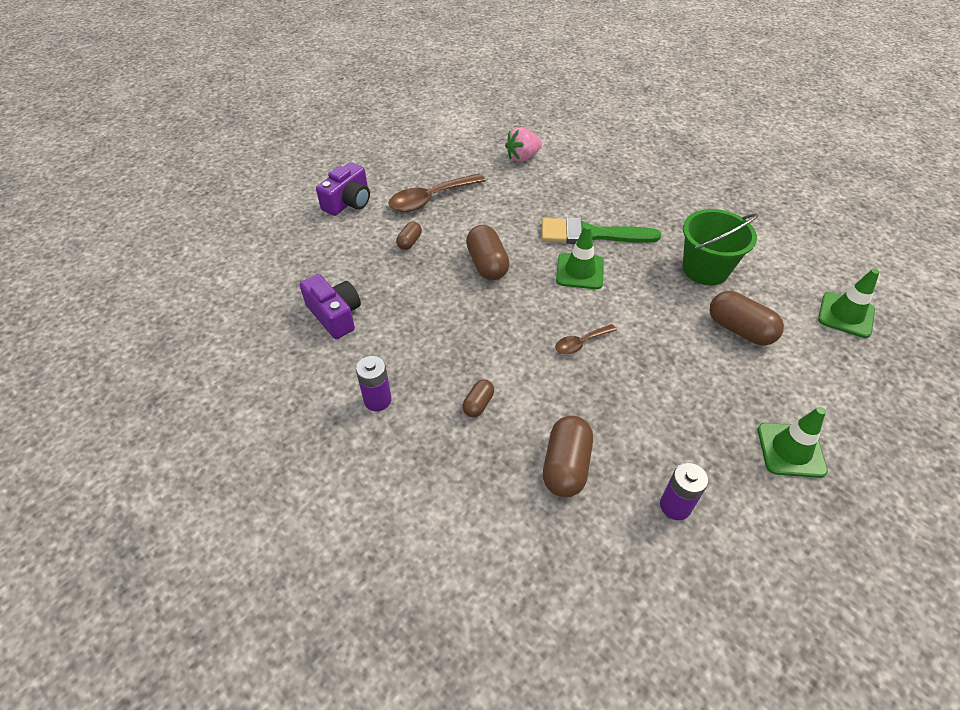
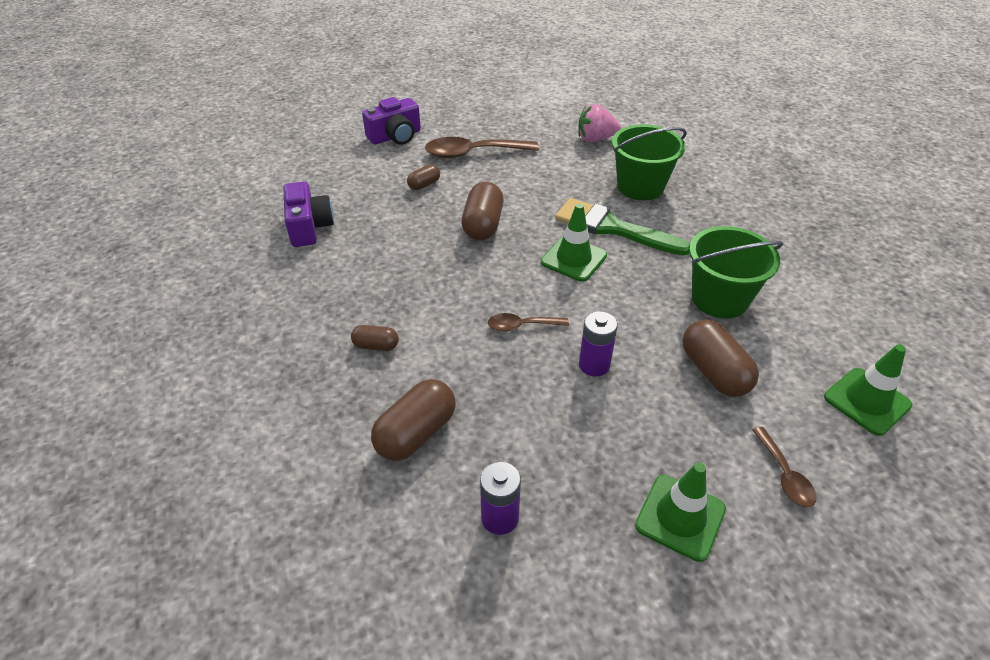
camera: 25 degrees right, 5 degrees down
purple battery [356,356,392,411] -> purple battery moved to [579,311,618,377]
brown capsule [462,379,494,417] -> brown capsule turned 45 degrees clockwise [351,325,399,351]
none -> green bucket [612,125,687,200]
none -> brown spoon [752,427,816,507]

